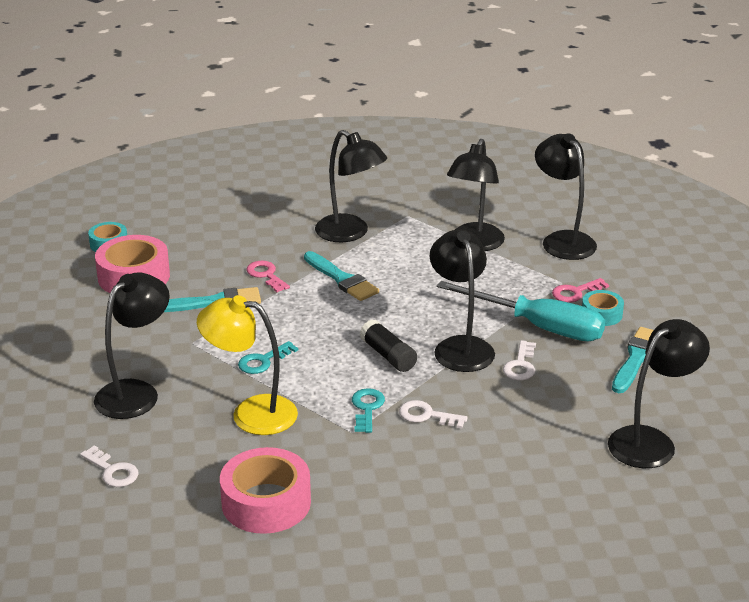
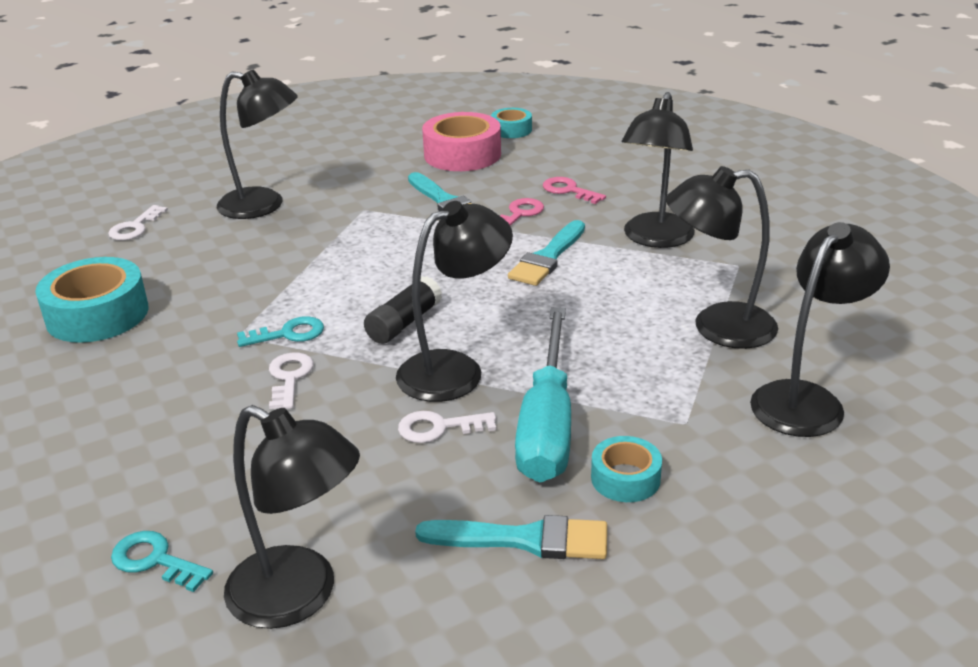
camera: 70 degrees right, 0 degrees up
yellow lamp [197,295,298,435] -> none
pink tape [220,447,311,534] -> turquoise tape [35,257,148,343]
turquoise key [238,341,298,374] -> turquoise key moved to [111,531,213,592]
pink key [552,278,609,303] -> pink key moved to [543,177,606,204]

